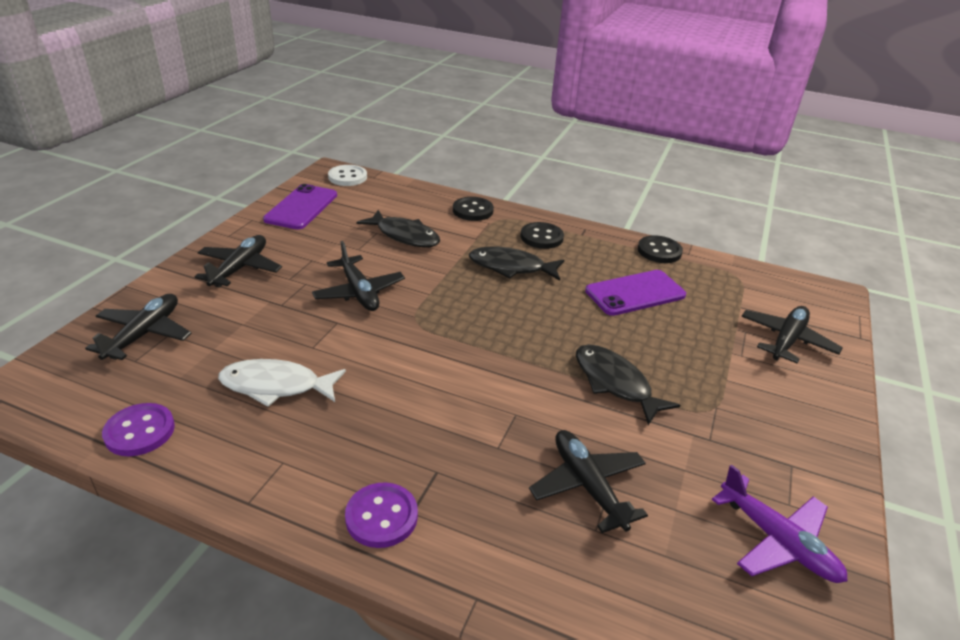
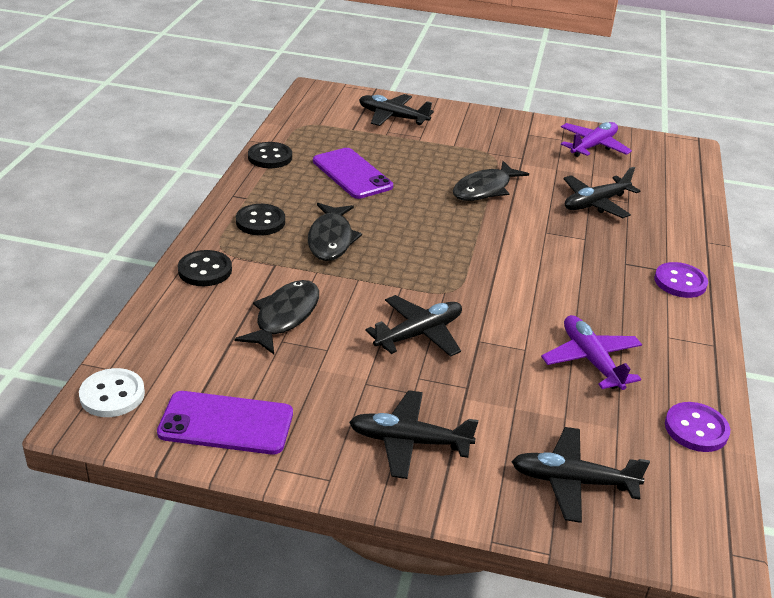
camera: 100 degrees left, 0 degrees up
white fish [218,359,346,407] -> purple plane [541,315,642,390]

